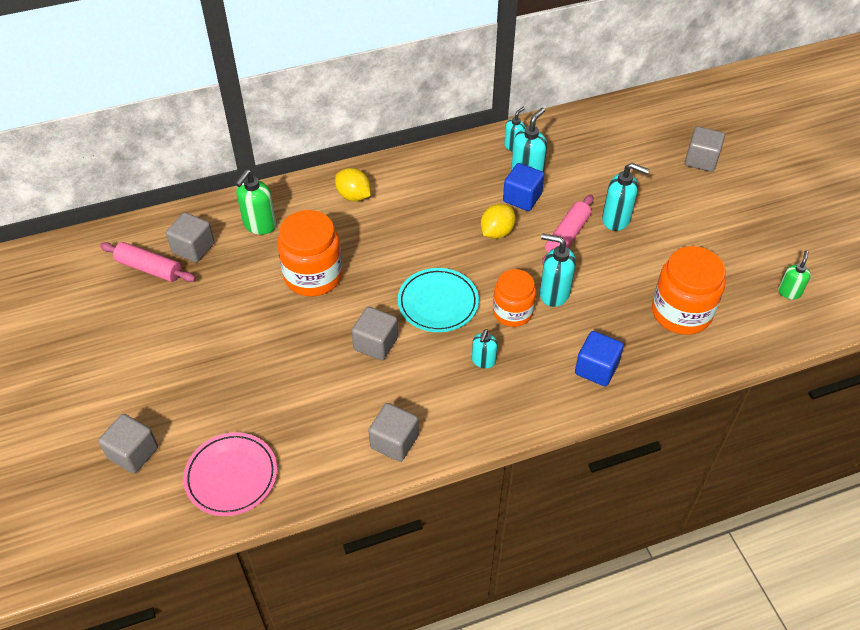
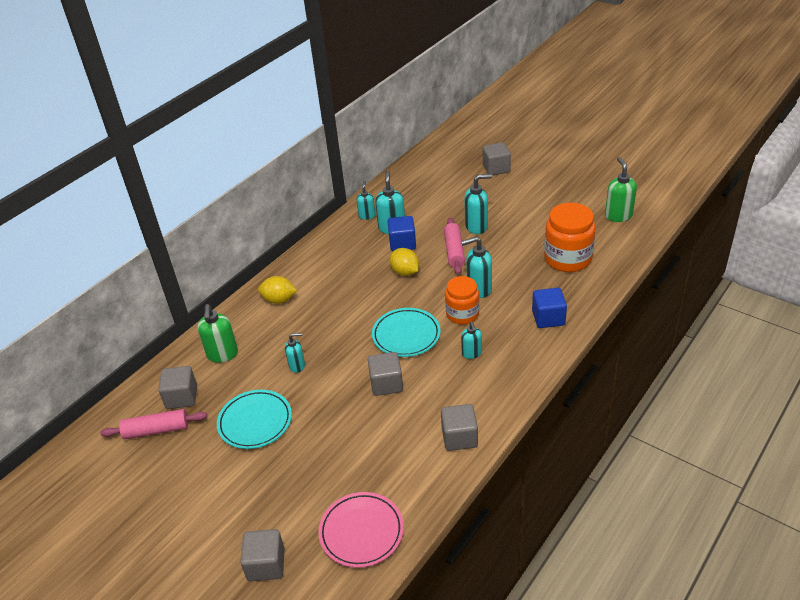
camera: 30 degrees left, 10 degrees down
orange jar [277,210,343,296] -> turquoise soap dispenser [285,333,305,373]
yellow lemon [481,204,516,239] -> yellow lemon turned 45 degrees counterclockwise [390,248,419,276]
green soap dispenser [778,251,811,300] -> green soap dispenser [605,157,637,222], size x1.60
none -> turquoise plate [217,390,292,449]

